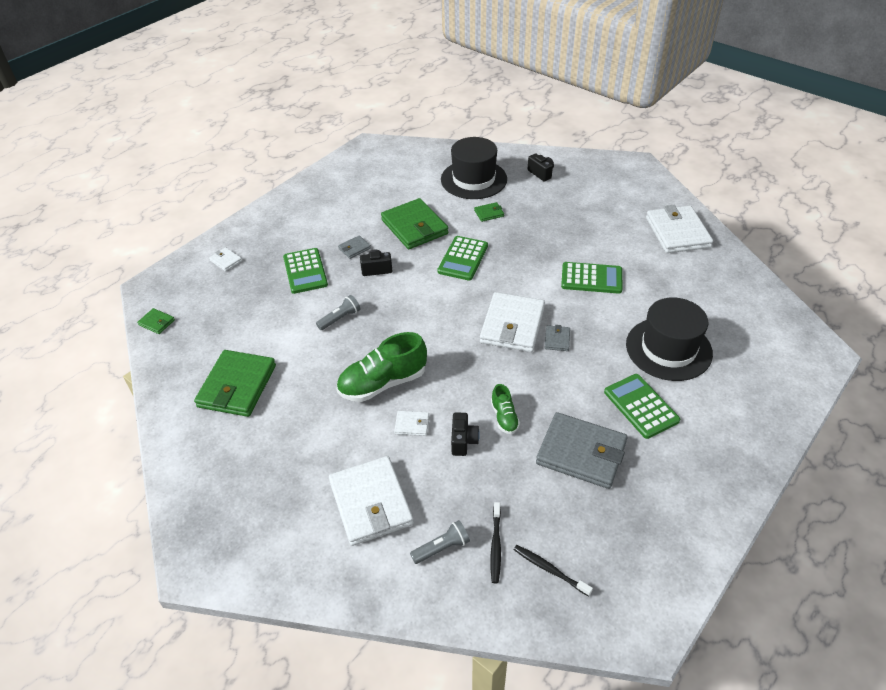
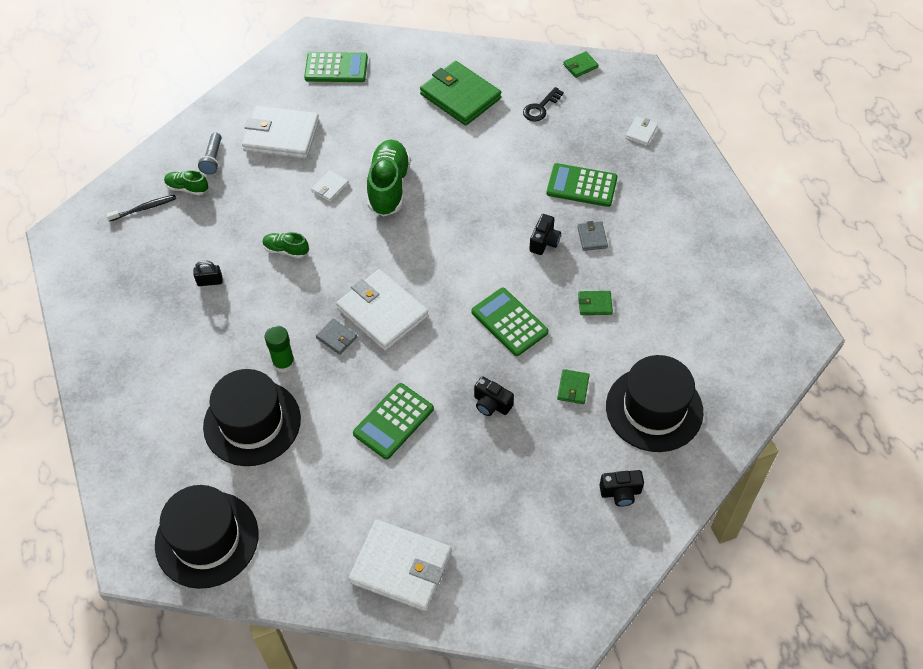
camera: 120 degrees right, 10 degrees up
white wallet [209,248,242,271] -> white wallet turned 45 degrees counterclockwise [625,116,658,146]
grey flashlight [316,295,361,330] -> none
green wallet [381,198,448,249] -> green wallet [578,291,613,315], size x0.44
black camera [451,412,480,456] -> black camera moved to [474,376,514,416]
black toothbrush [490,502,501,583] -> green shoe [164,170,208,195]
grey wallet [536,412,628,489] -> black padlock [193,260,223,286]
green calculator [604,374,680,439] -> green calculator moved to [304,52,368,82]
none -> black hat [155,485,259,589]
none -> green glue stick [265,326,295,373]
none -> black key [523,87,564,121]

